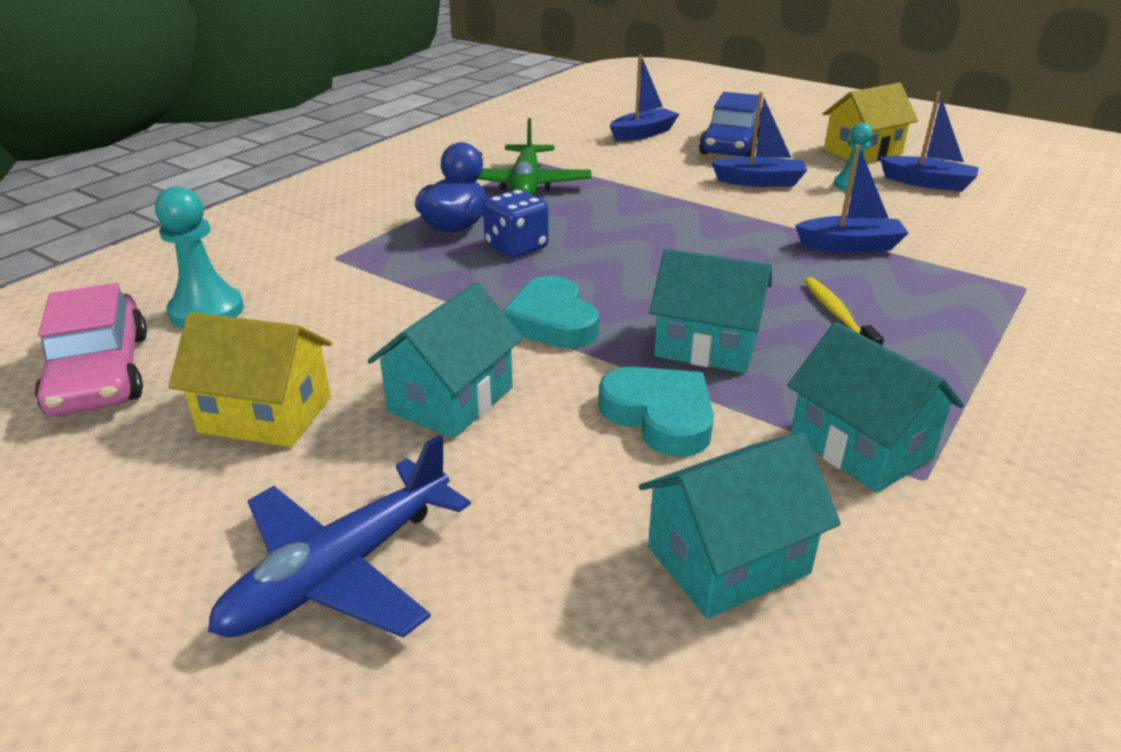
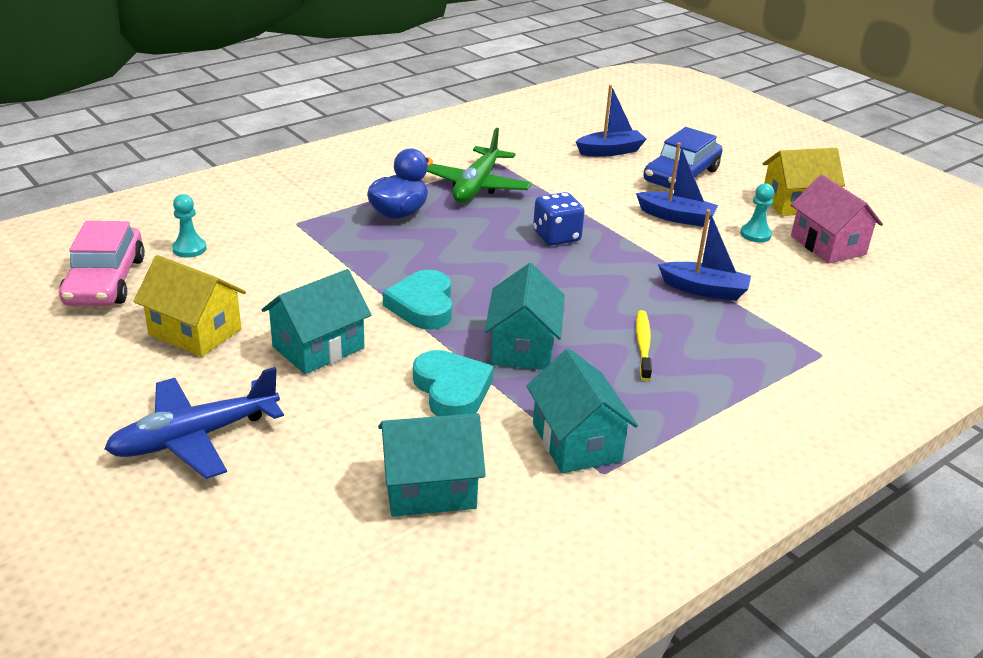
camera: 15 degrees right, 0 degrees up
turquoise pawn [155,186,244,328] -> turquoise pawn [172,194,207,257], size x0.63
blue dice [483,190,549,258] -> blue dice moved to [533,192,585,246]
turquoise house [649,249,772,373] -> turquoise house turned 60 degrees clockwise [485,263,565,370]
blue boat [880,92,979,192] -> pink house [791,175,883,263]

